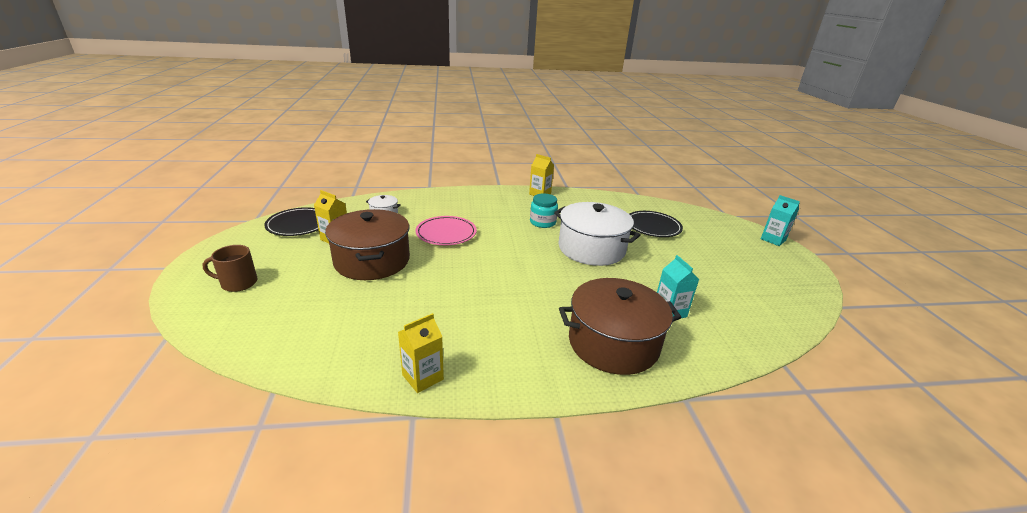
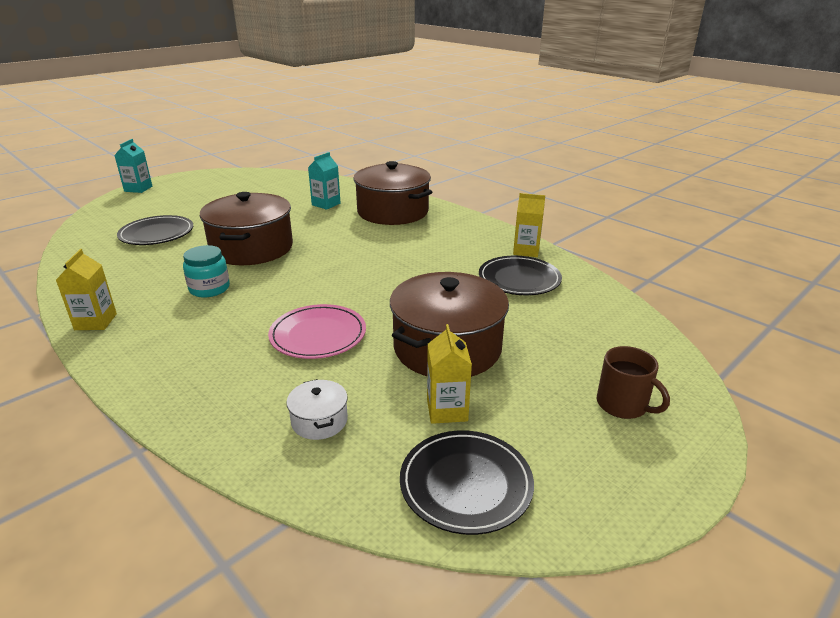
camera: 125 degrees left, 0 degrees up
white pot [554,202,641,266] -> brown pot [200,192,293,265]
none -> black plate [479,256,562,295]

